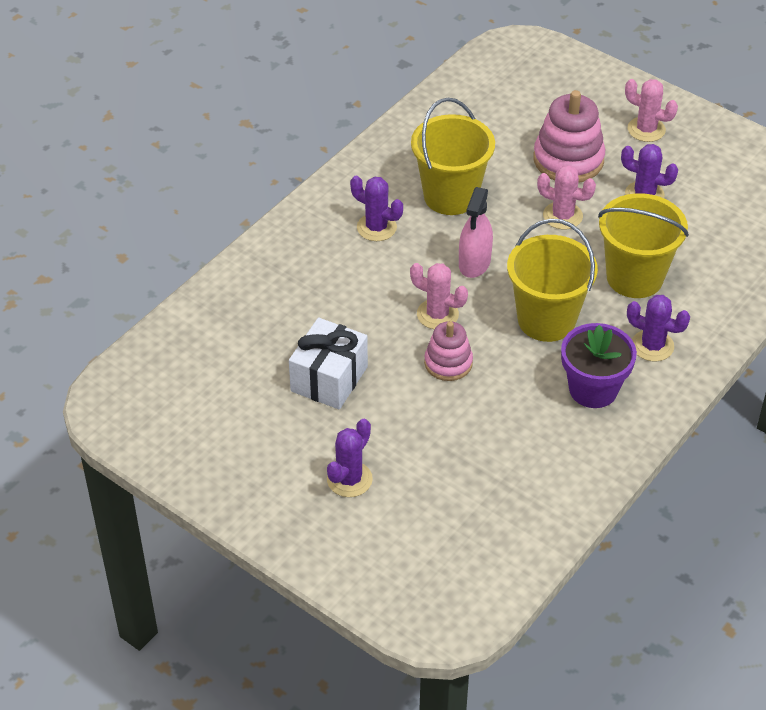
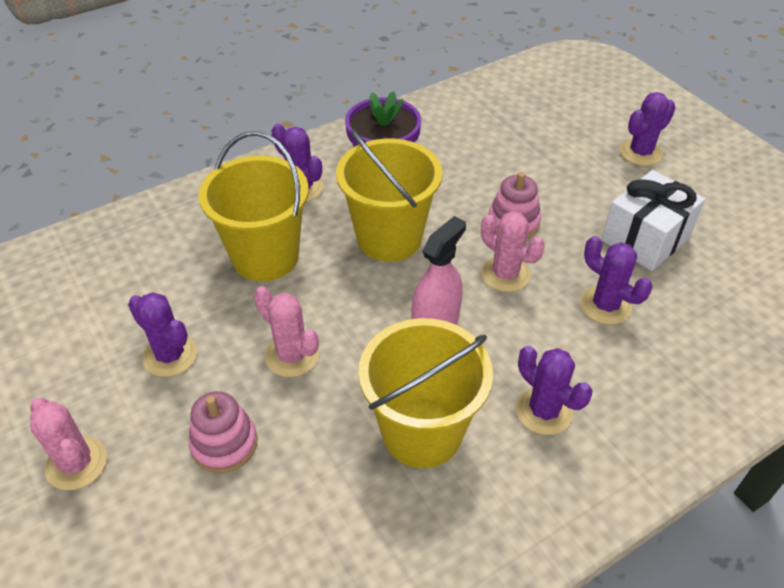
camera: 160 degrees left, 0 degrees up
pink stacking toy [533,90,605,183] -> pink stacking toy [189,391,257,473], size x0.61
none -> purple cactus [580,236,652,325]

